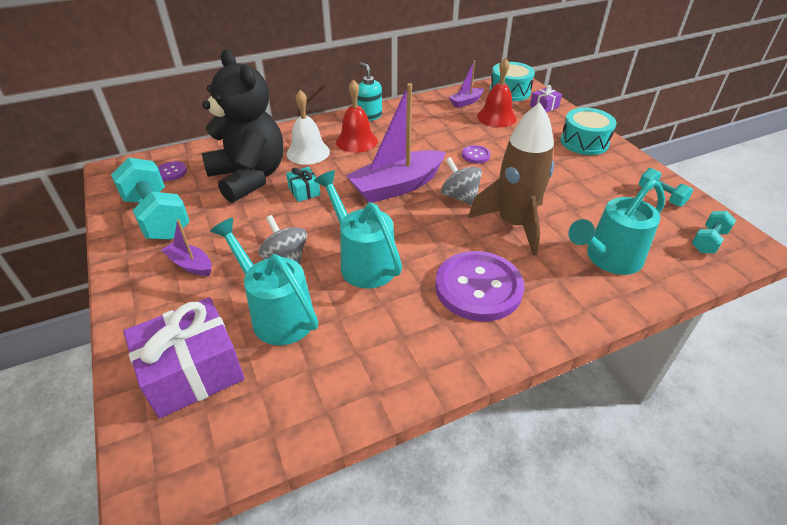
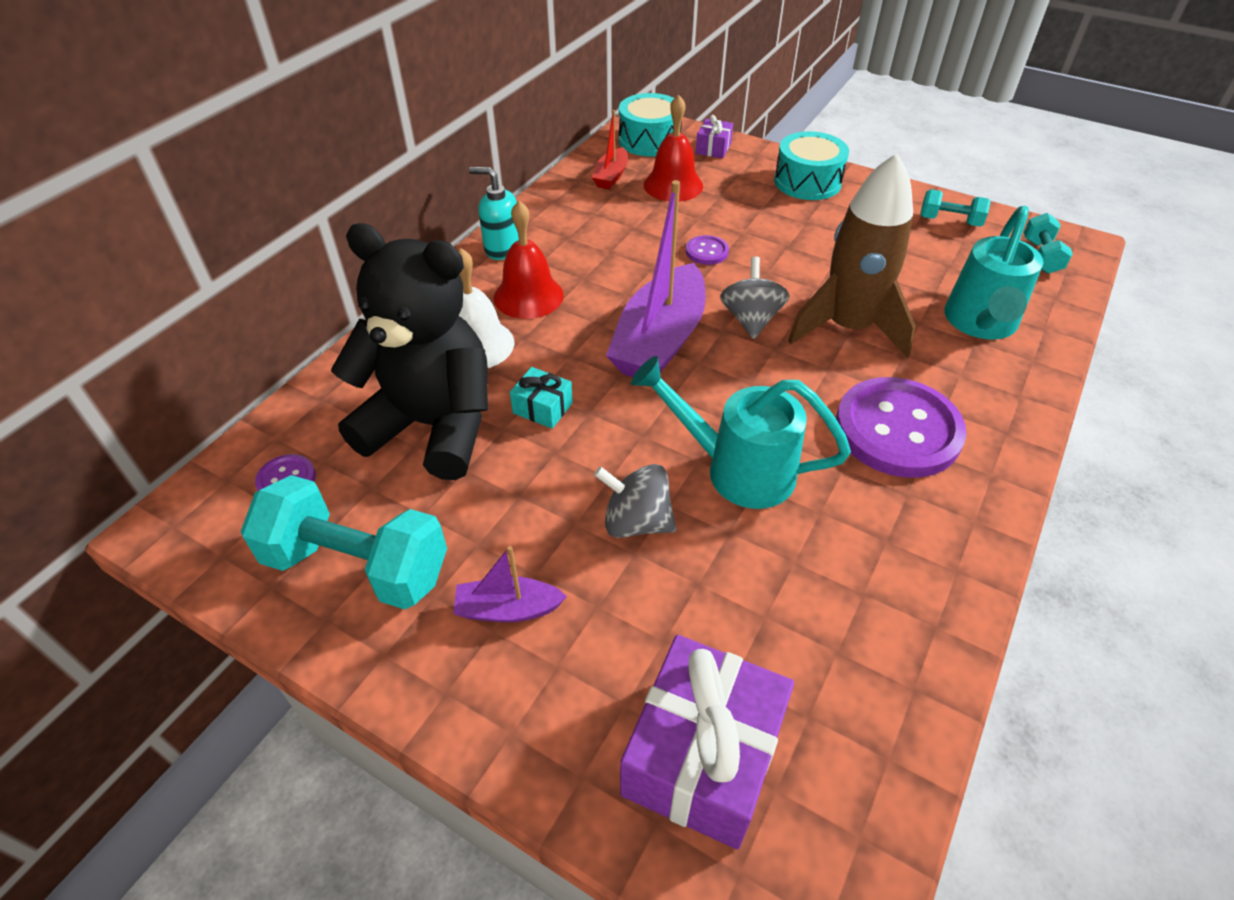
camera: 35 degrees left, 5 degrees up
turquoise watering can [210,218,318,345] -> none
grey spinning top [441,157,482,205] -> grey spinning top turned 75 degrees clockwise [720,257,790,339]
purple boat [449,60,484,108] -> red boat [592,110,628,189]

